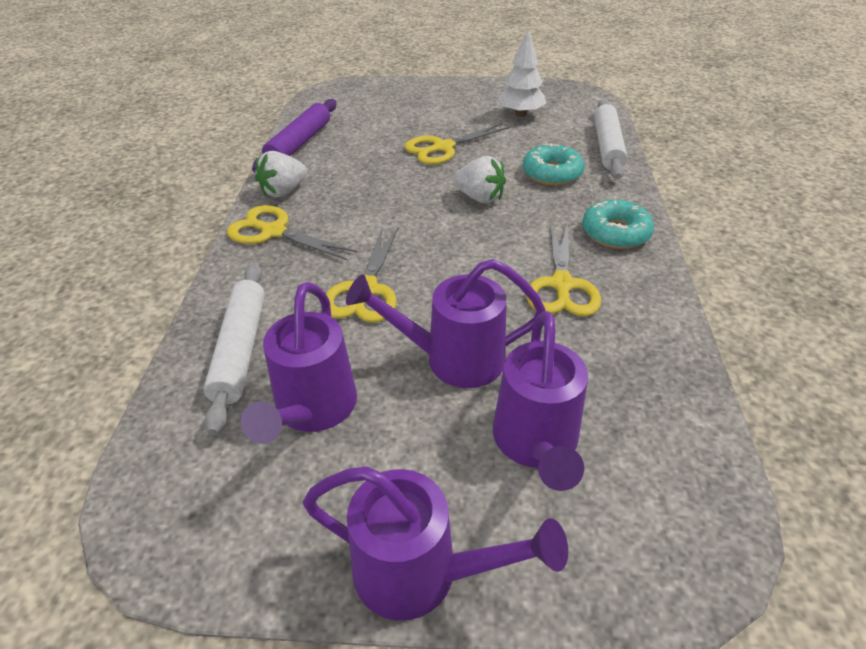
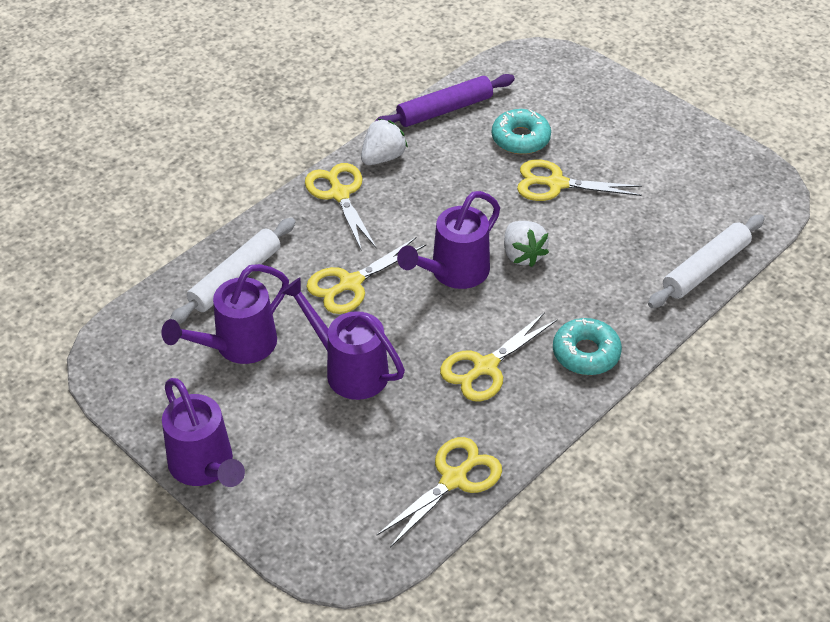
camera: 40 degrees right, 5 degrees up
white strawberry [255,151,307,197] -> white strawberry turned 135 degrees clockwise [361,119,408,165]
purple watering can [493,311,588,491] -> purple watering can moved to [397,191,500,289]
white tree [497,28,546,117] -> none
turquoise donut [523,143,585,185] -> turquoise donut moved to [492,109,551,154]
none -> yellow scissors [377,437,502,548]

